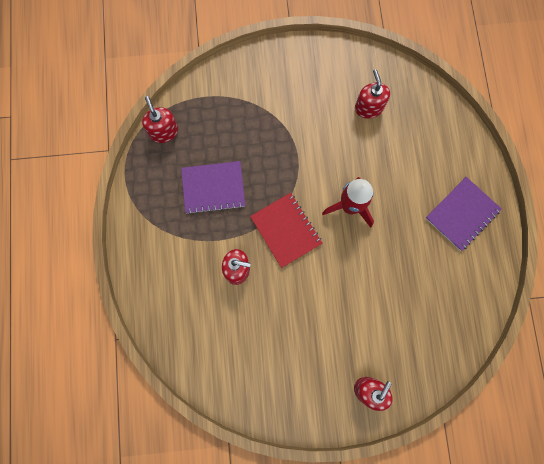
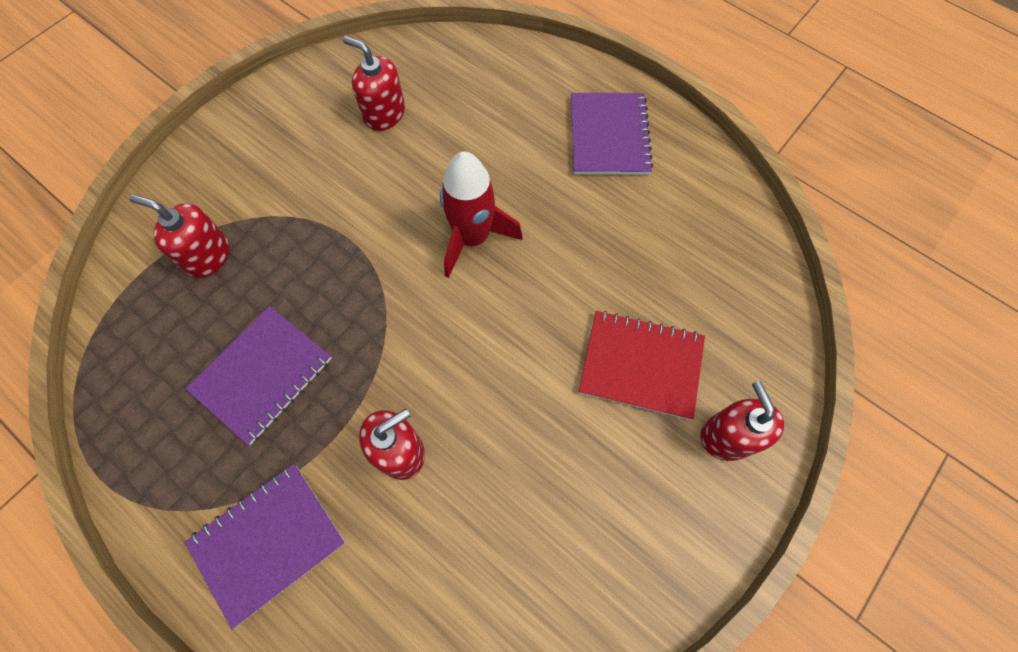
camera: 45 degrees left, 10 degrees down
red soap dispenser [142,96,178,143] -> red soap dispenser moved to [129,195,229,278]
red notebook [250,193,322,268] -> red notebook moved to [579,311,705,420]
none -> purple notebook [184,464,345,629]

